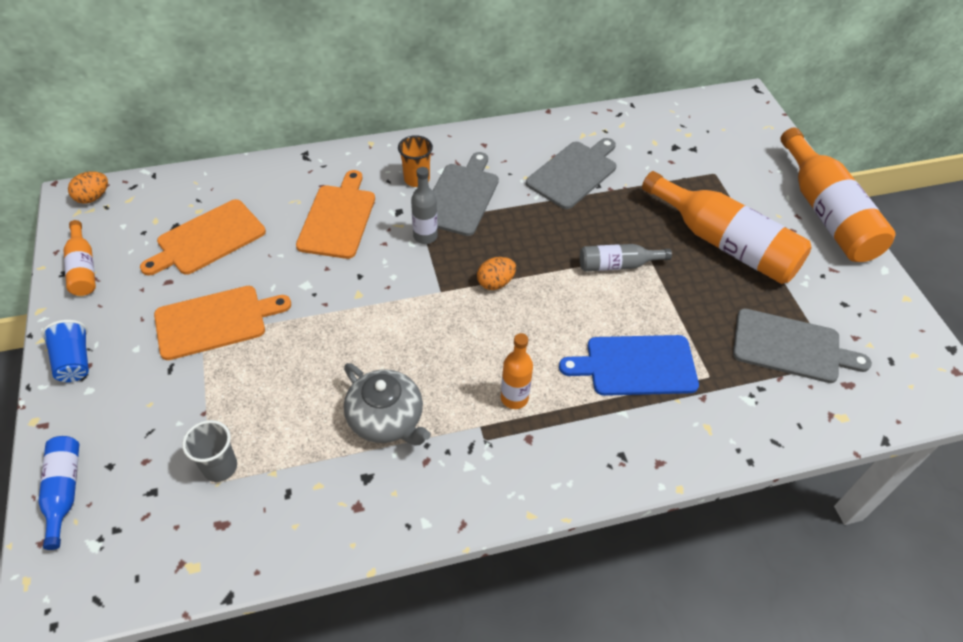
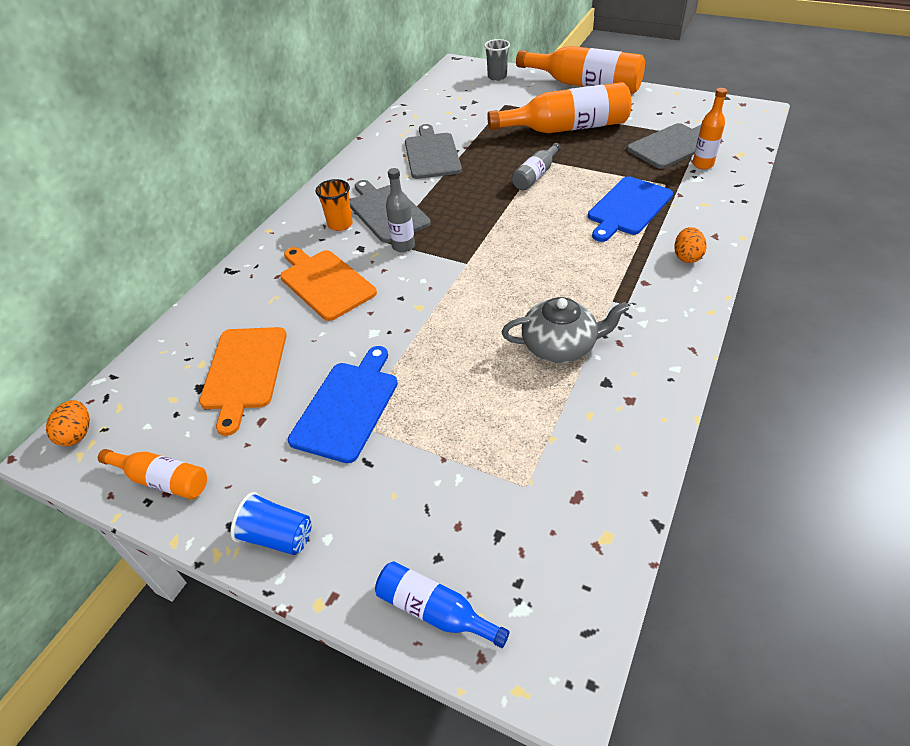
camera: 45 degrees left, 5 degrees down
orange cutting board [154,286,291,360] -> blue cutting board [288,346,398,463]
grey cup [182,420,237,482] -> grey cup moved to [484,39,510,81]
orange egg [477,257,516,290] -> orange egg moved to [674,227,707,263]
orange bottle [501,333,533,409] -> orange bottle moved to [692,88,727,169]

